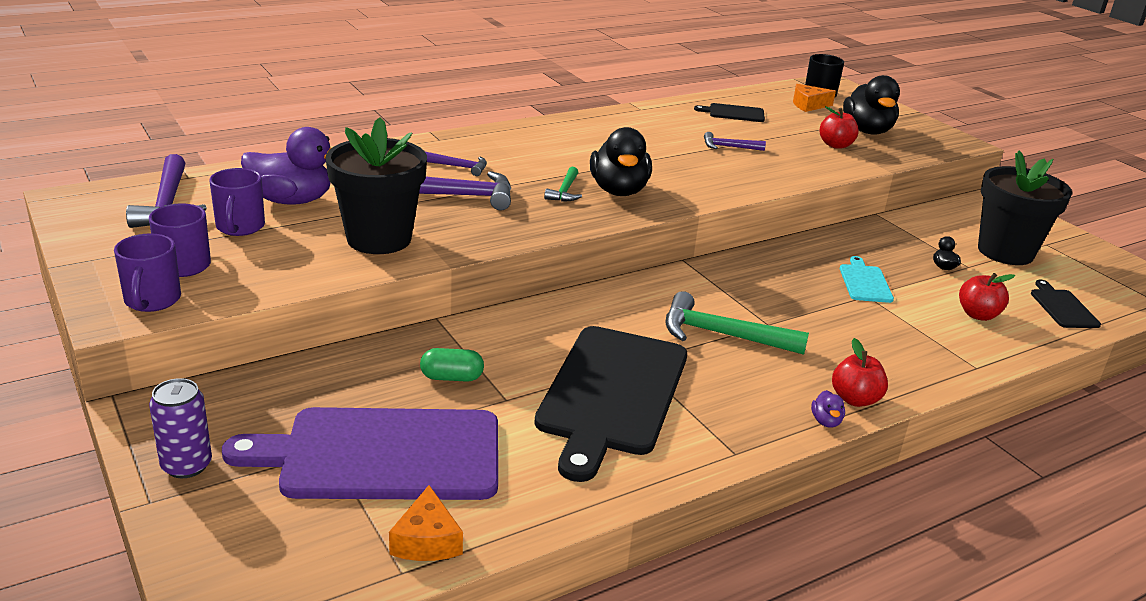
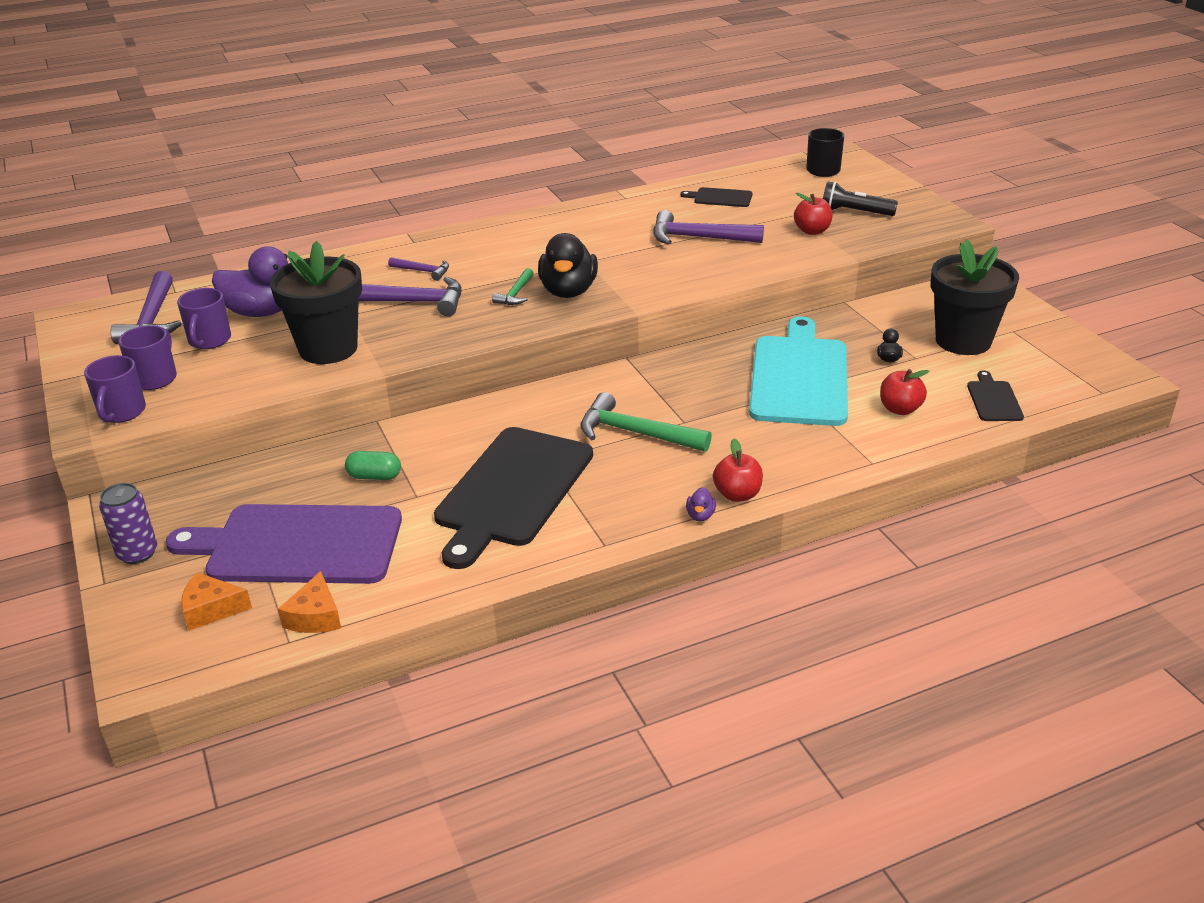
camera: 10 degrees right, 5 degrees up
purple hammer [704,132,766,151] -> purple hammer [653,210,764,245], size x1.82
orange cheese [793,84,836,112] -> orange cheese moved to [181,572,252,631]
turquoise cutting board [840,256,894,303] -> turquoise cutting board [749,316,848,426], size x2.27
black duck [843,75,900,135] -> black flashlight [823,181,898,216]

